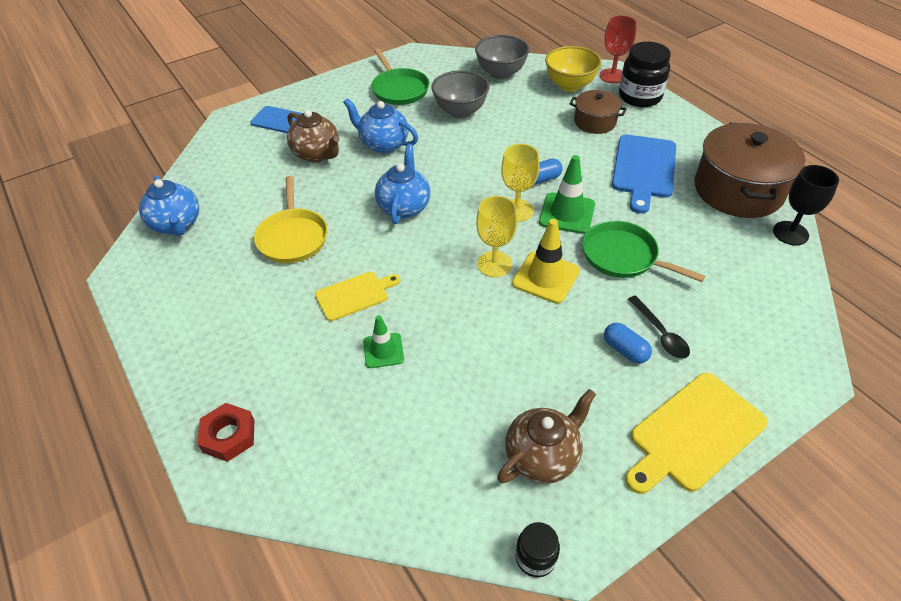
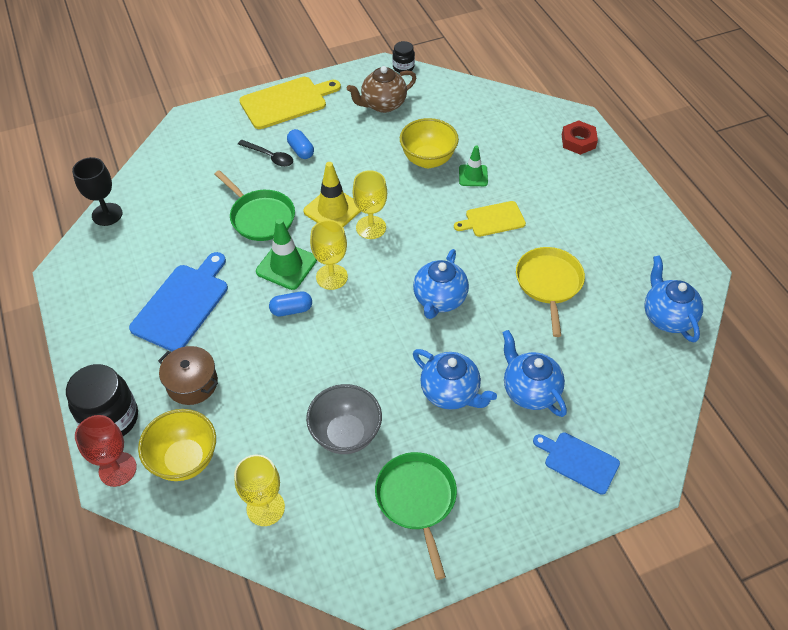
camera: 170 degrees left, 5 degrees up
brown teapot [287,110,340,162] -> blue teapot [503,330,567,417]
grey bowl [475,35,529,80] -> yellow goblet [234,455,285,526]
black spoon [628,295,690,359] -> black spoon turned 135 degrees clockwise [238,140,293,167]
brown pot [695,123,805,218] -> none
none -> yellow bowl [400,118,459,168]

